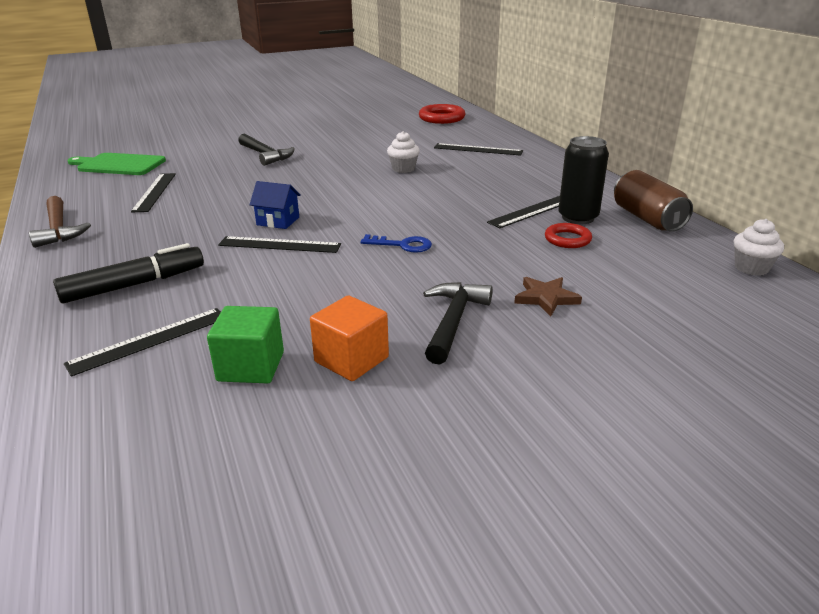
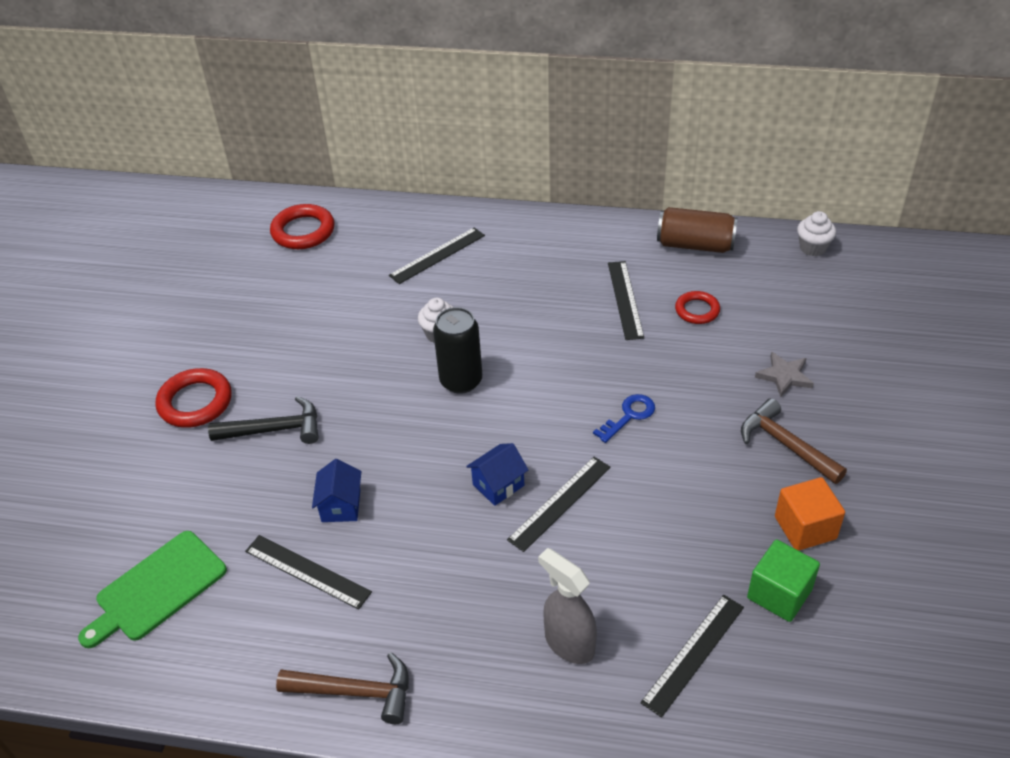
camera: 55 degrees left, 15 degrees up
black marker [53,243,204,304] -> grey spray bottle [538,548,597,664]
black ruler [64,308,221,377] -> black ruler turned 45 degrees clockwise [641,595,744,718]
black hammer [423,282,493,365] -> brown hammer [741,398,847,484]
brown star [514,277,582,316] -> grey star [755,352,814,397]
black can [558,136,609,224] -> black can moved to [433,307,482,394]
none -> red ring [156,368,232,428]
none -> blue house [312,459,362,522]

